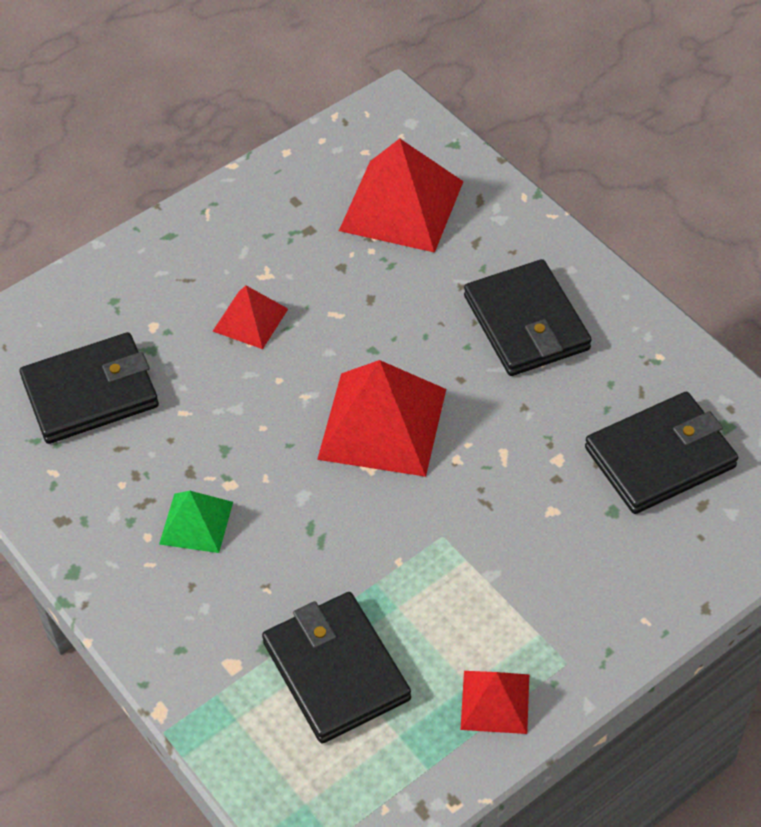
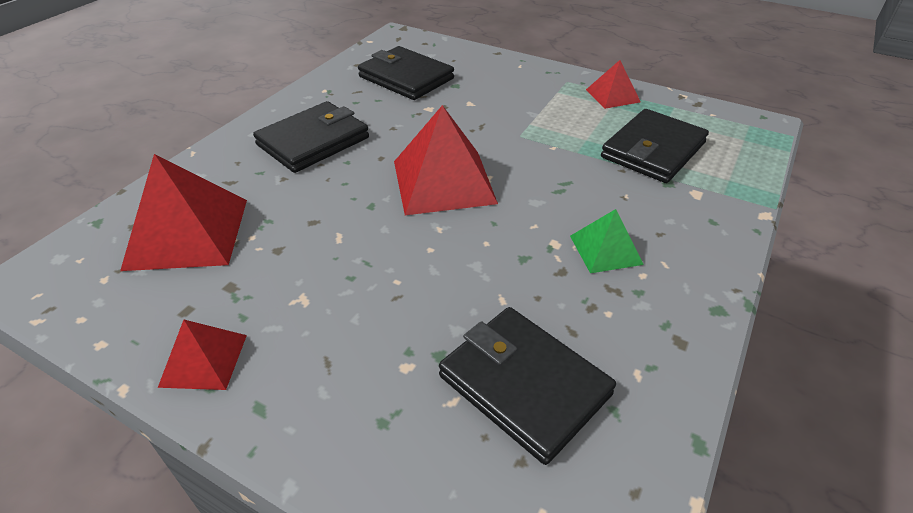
camera: 115 degrees left, 10 degrees down
red pyramid [213,285,288,349] -> red pyramid moved to [158,320,247,390]

